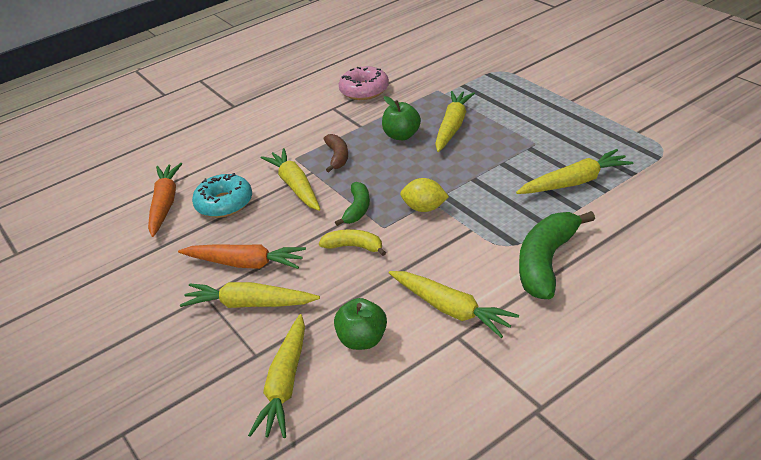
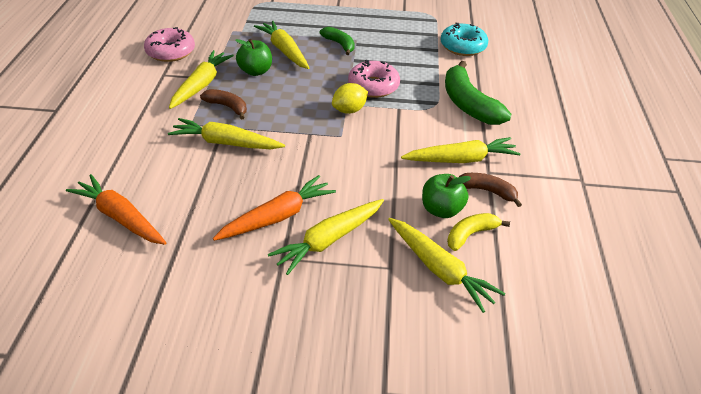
camera: 55 degrees left, 5 degrees up
turquoise donut [192,173,252,218] -> turquoise donut moved to [440,22,488,56]
yellow banana [319,229,386,256] -> yellow banana moved to [447,213,510,251]
green banana [335,182,370,226] -> green banana moved to [320,27,355,55]
yellow carrot [516,149,634,194] -> yellow carrot moved to [169,50,234,109]
none -> pink donut [348,60,400,98]
none -> brown banana [459,173,522,207]

